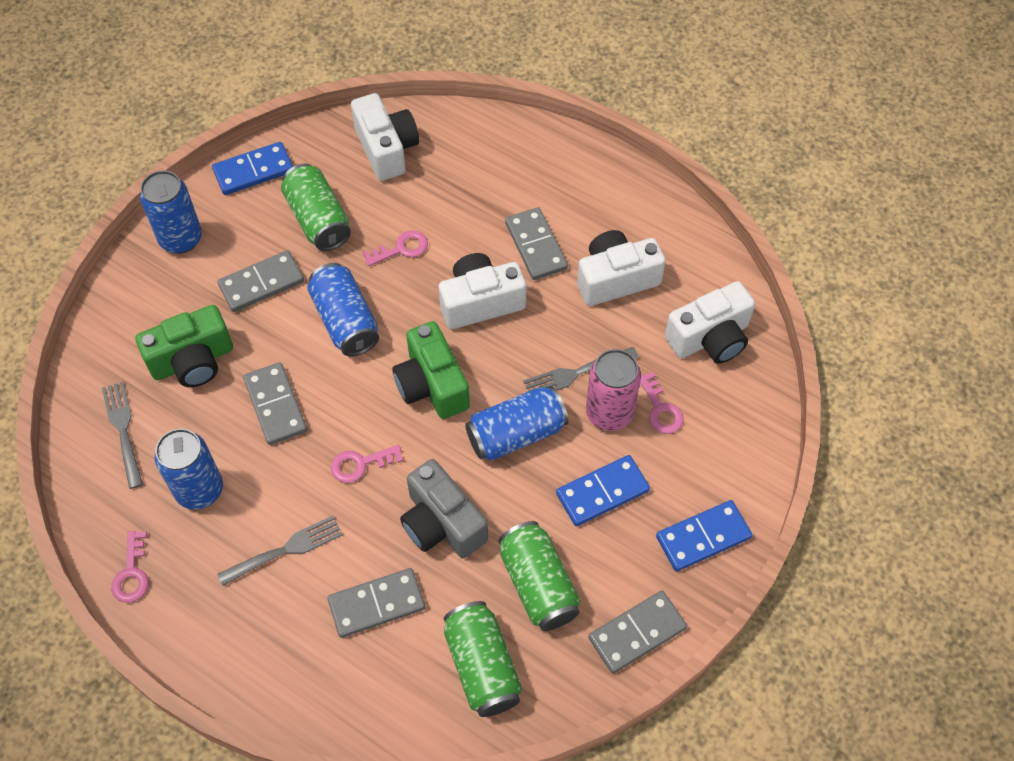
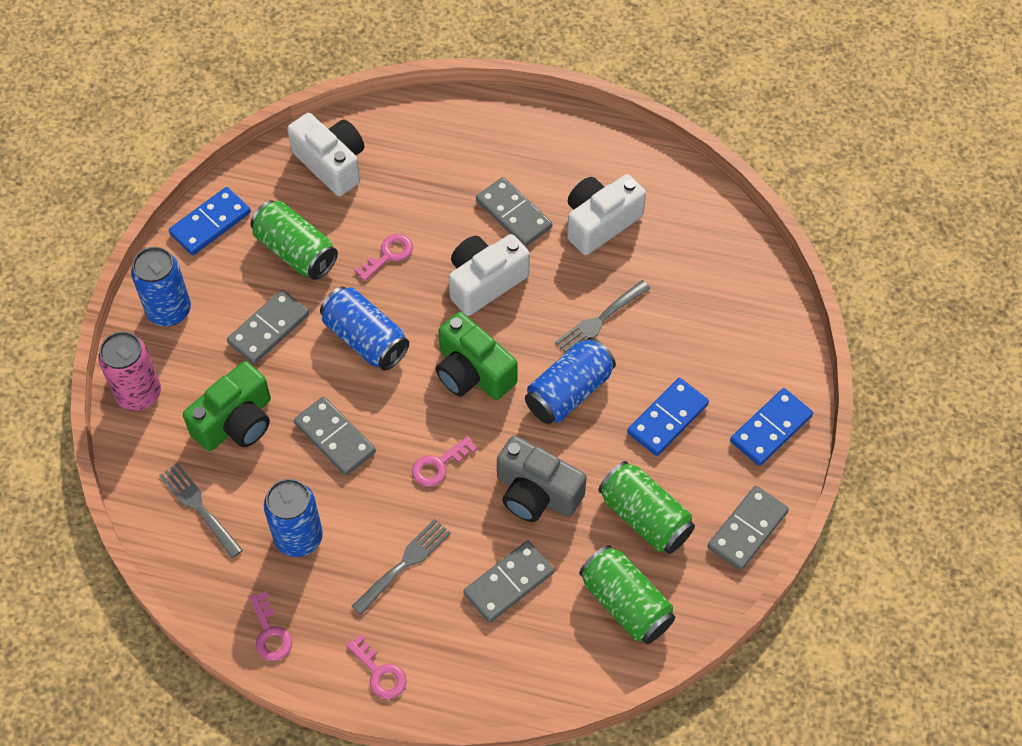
camera: 20 degrees left, 0 degrees up
pink can [586,349,641,431] -> pink can moved to [98,331,161,411]
pink key [640,371,684,434] -> pink key moved to [347,635,407,699]
white camera [665,281,755,364] -> none

